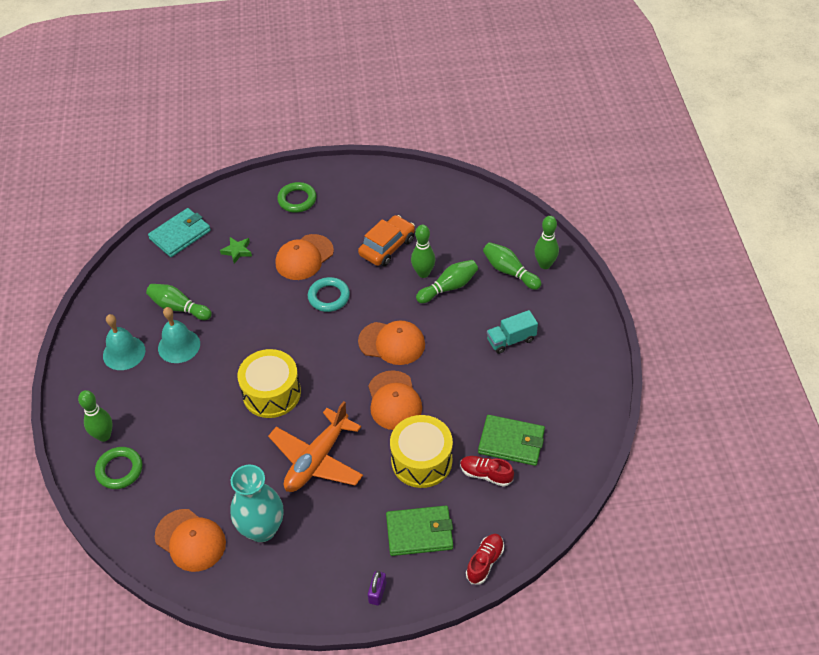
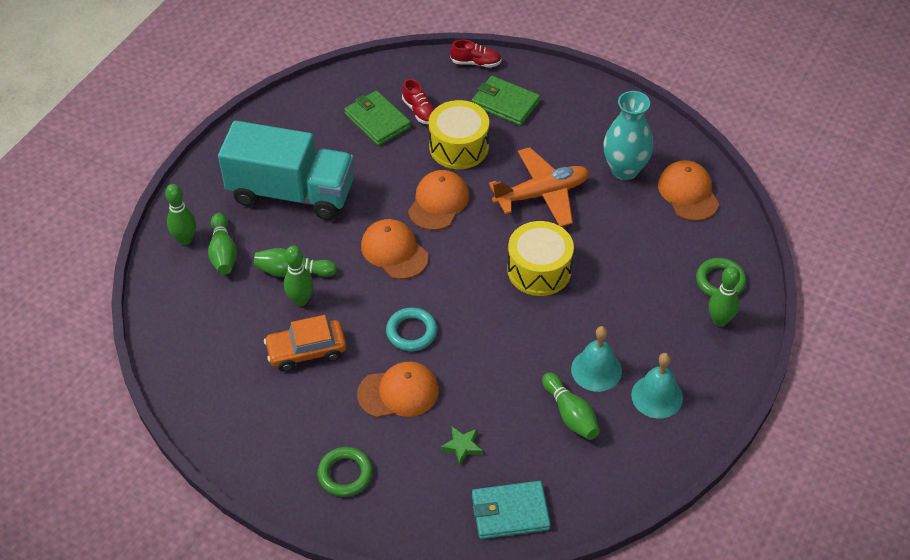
camera: 145 degrees left, 0 degrees up
purple padlock [368,571,387,606] -> none
red shoe [466,534,504,584] -> red shoe turned 150 degrees counterclockwise [450,40,502,68]
turquoise truck [487,310,538,354] -> turquoise truck [218,121,354,220], size x2.38

